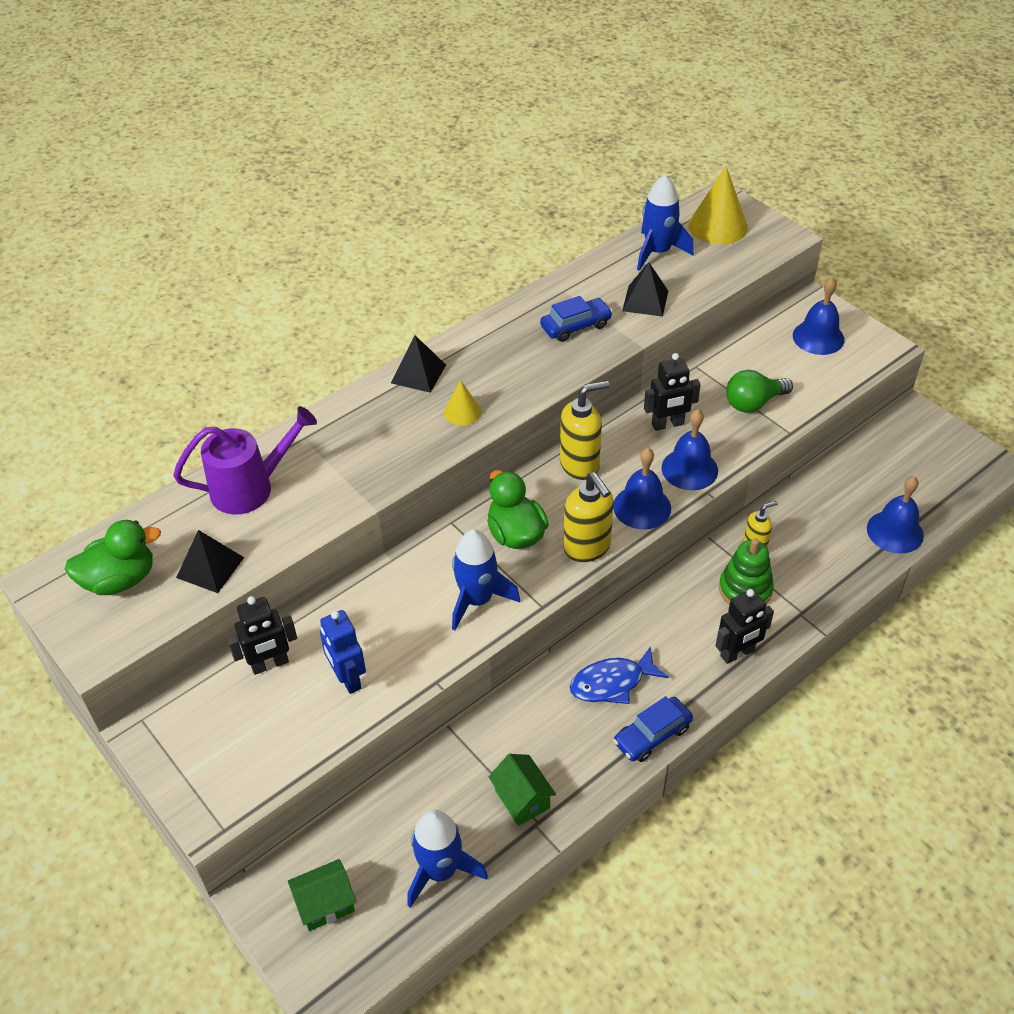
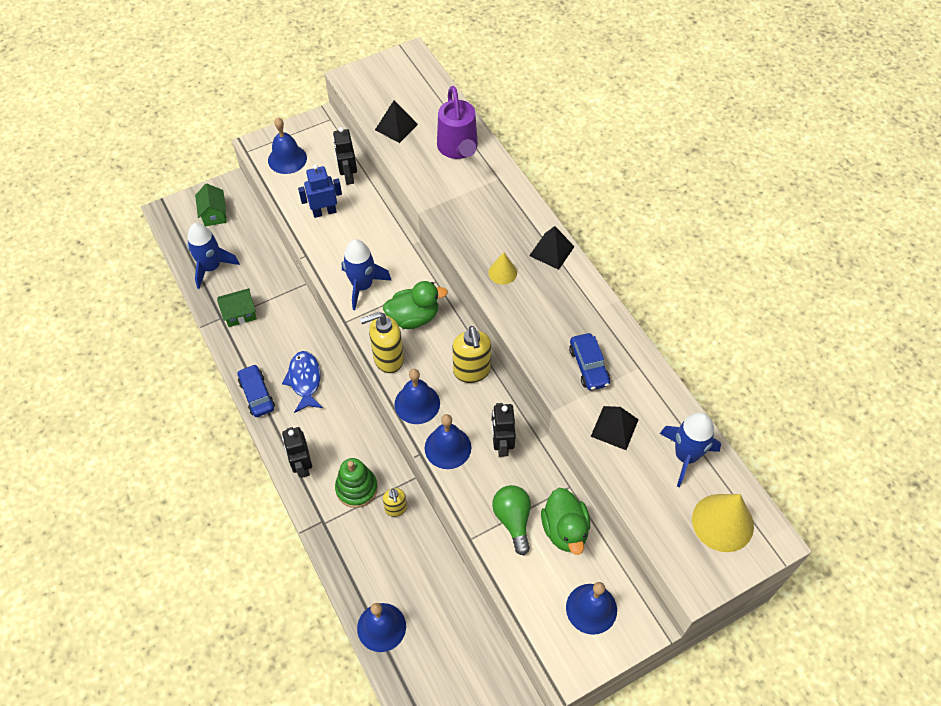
camera: 100 degrees right, 10 degrees up
green duck [65,520,161,595] -> green duck moved to [541,488,590,555]
none -> blue bell [268,117,307,174]

